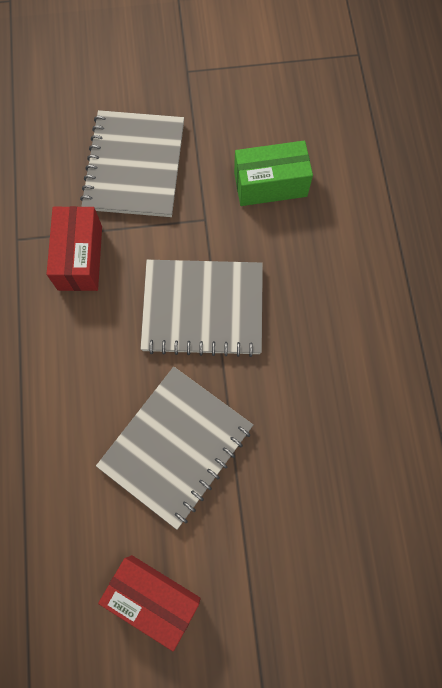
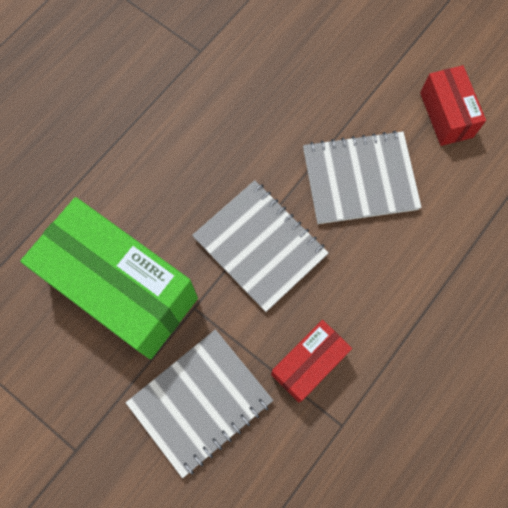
camera: 135 degrees left, 0 degrees up
green box [234,141,313,206] -> green box [20,197,198,359], size x2.00

